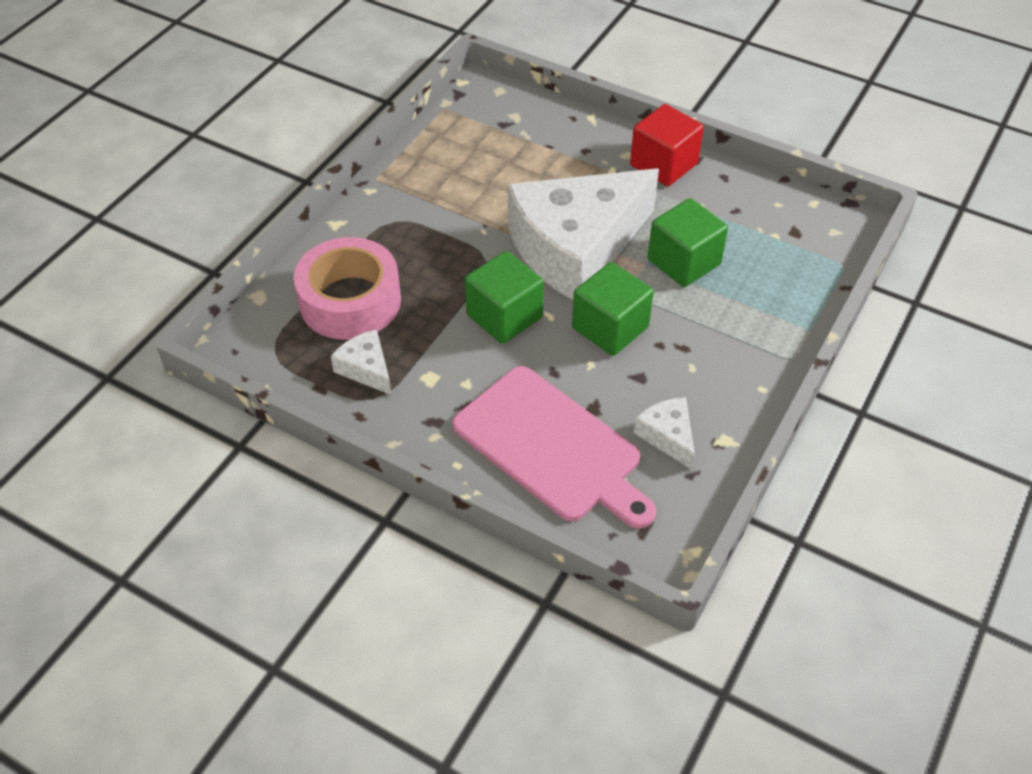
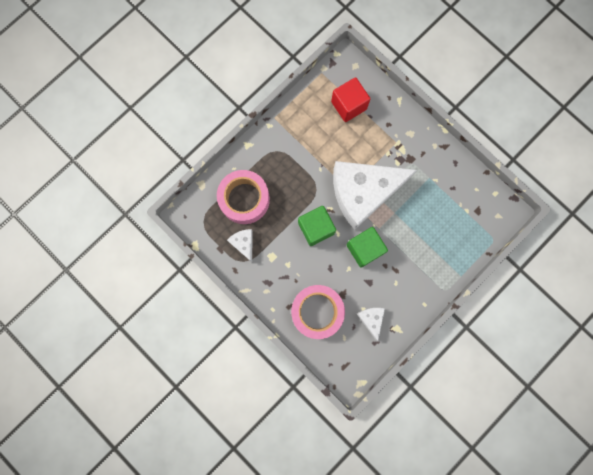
camera: 15 degrees right, 30 degrees up
pink cutting board [452,366,656,529] -> pink tape [291,285,345,339]
red cube [630,104,704,186] -> red cube moved to [331,77,370,122]
green cube [648,198,728,287] -> none

